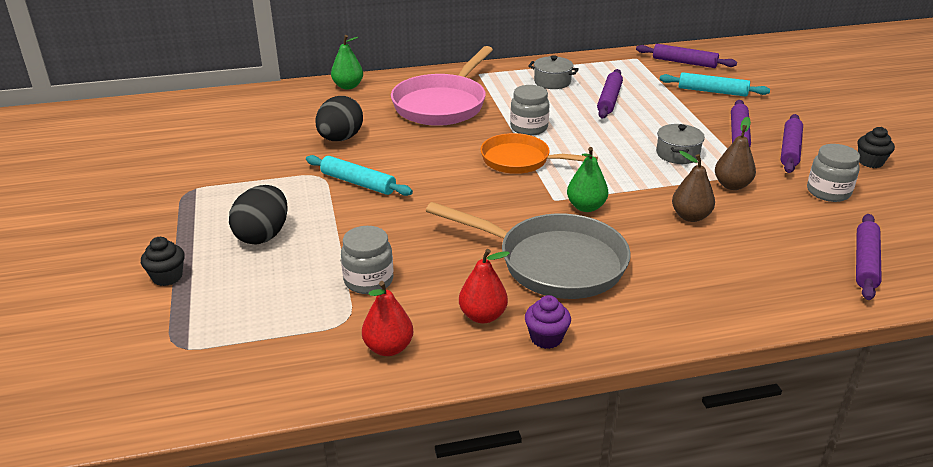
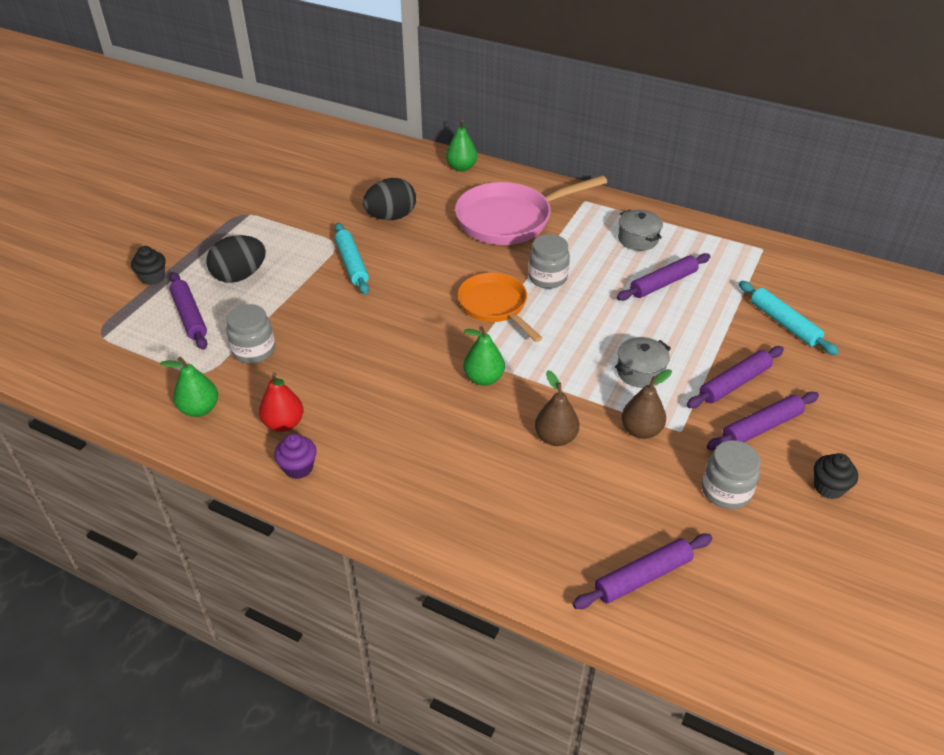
camera: 40 degrees right, 10 degrees up
red pear [362,281,413,356] -> green pear [160,357,218,417]
grey pan [426,202,631,299] -> none
purple rolling pin [636,44,737,68] -> purple rolling pin moved to [169,272,207,350]

